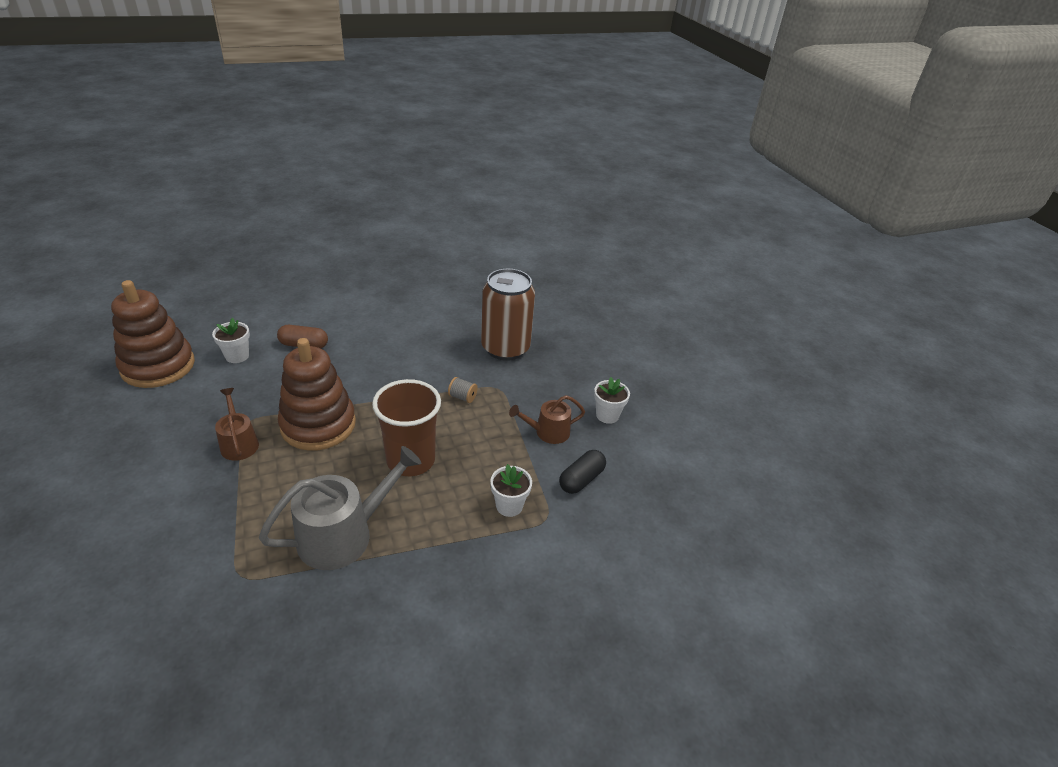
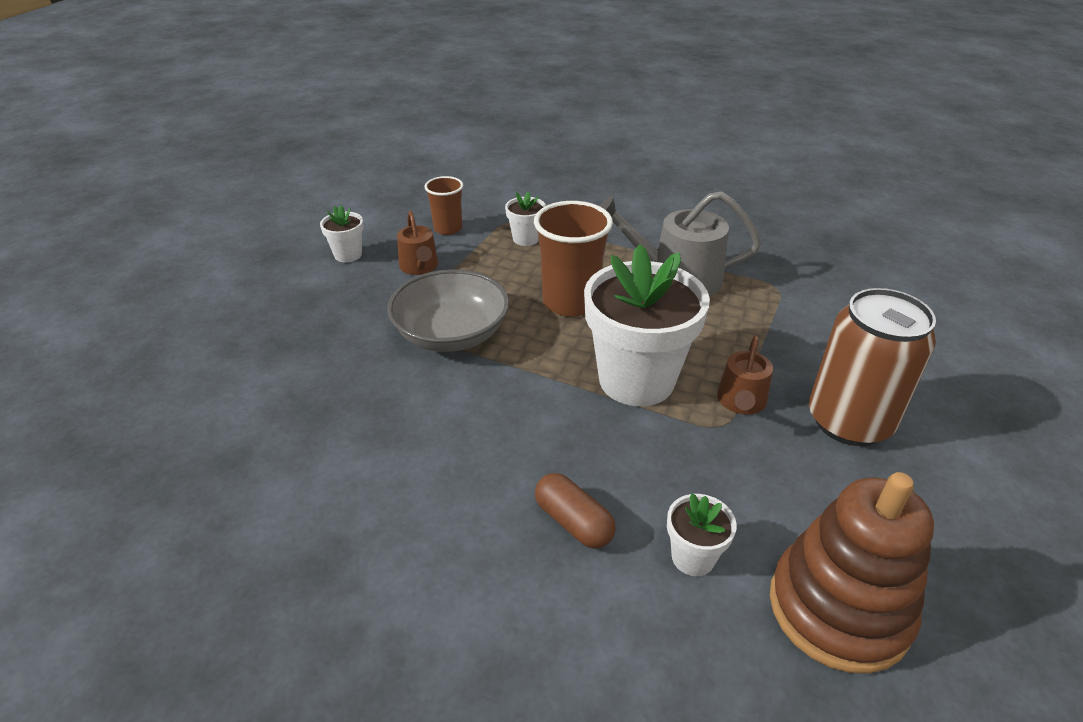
camera: 135 degrees left, 0 degrees up
brown stacking toy [278,338,356,451] -> white flower pot [584,244,710,406]
grey spool [448,377,478,403] -> grey bowl [387,269,509,352]
brown can [481,269,535,361] -> brown can moved to [809,288,936,446]
brown watering can [509,395,585,444] -> brown watering can turned 45 degrees clockwise [397,211,438,275]
black capsule [559,450,606,494] -> brown cup [425,176,463,235]

